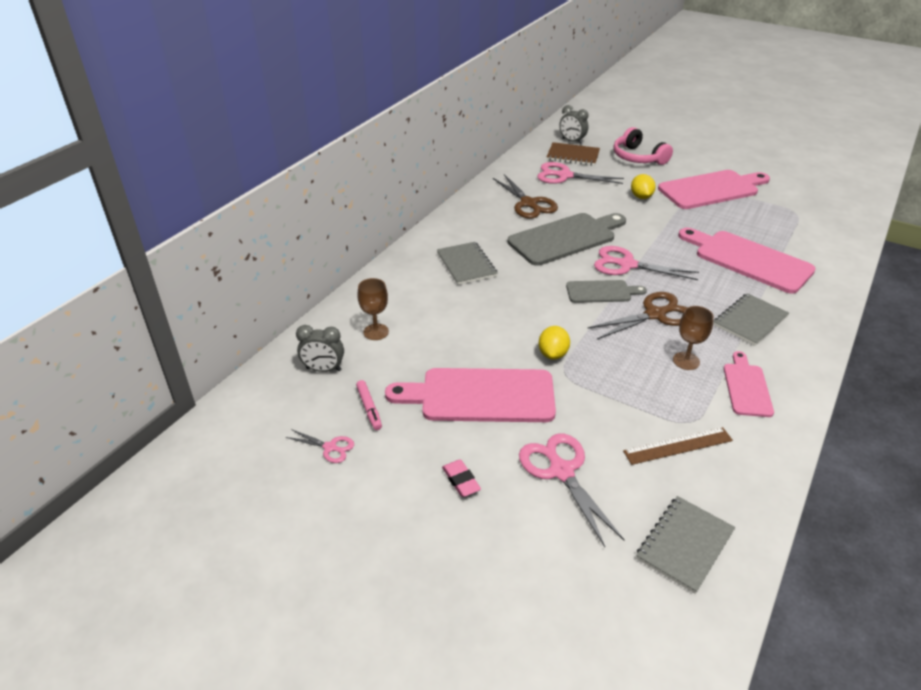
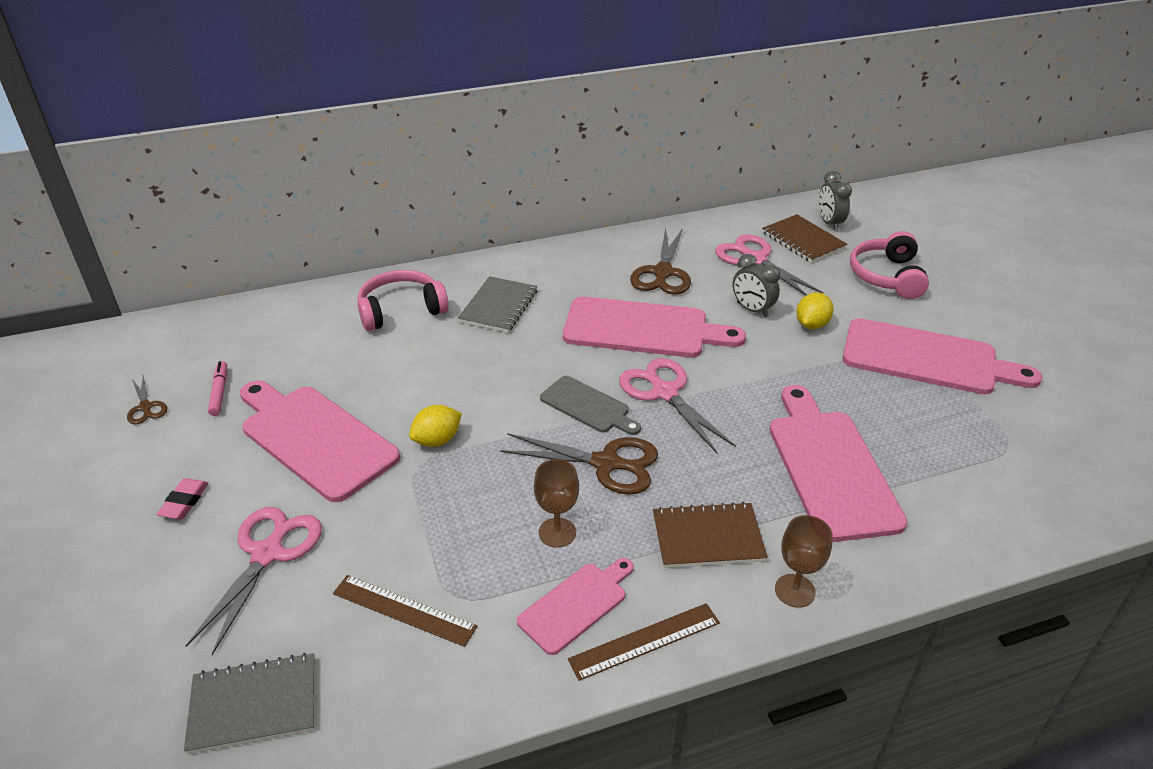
camera: 40 degrees right, 0 degrees up
pink scissors [286,429,354,463] -> brown scissors [127,375,167,425]
grey clock [296,325,344,372] -> grey clock moved to [733,254,780,317]
pink marker [356,380,382,430] -> pink marker turned 150 degrees clockwise [208,361,227,416]
brown goblet [357,278,389,340] -> brown goblet moved to [775,515,833,608]
grey cutting board [508,213,626,266] -> pink cutting board [563,296,746,357]
grey notebook [713,293,789,346] -> brown notebook [653,502,768,568]
none -> pink headphones [358,270,449,331]
none -> brown ruler [568,603,720,681]

